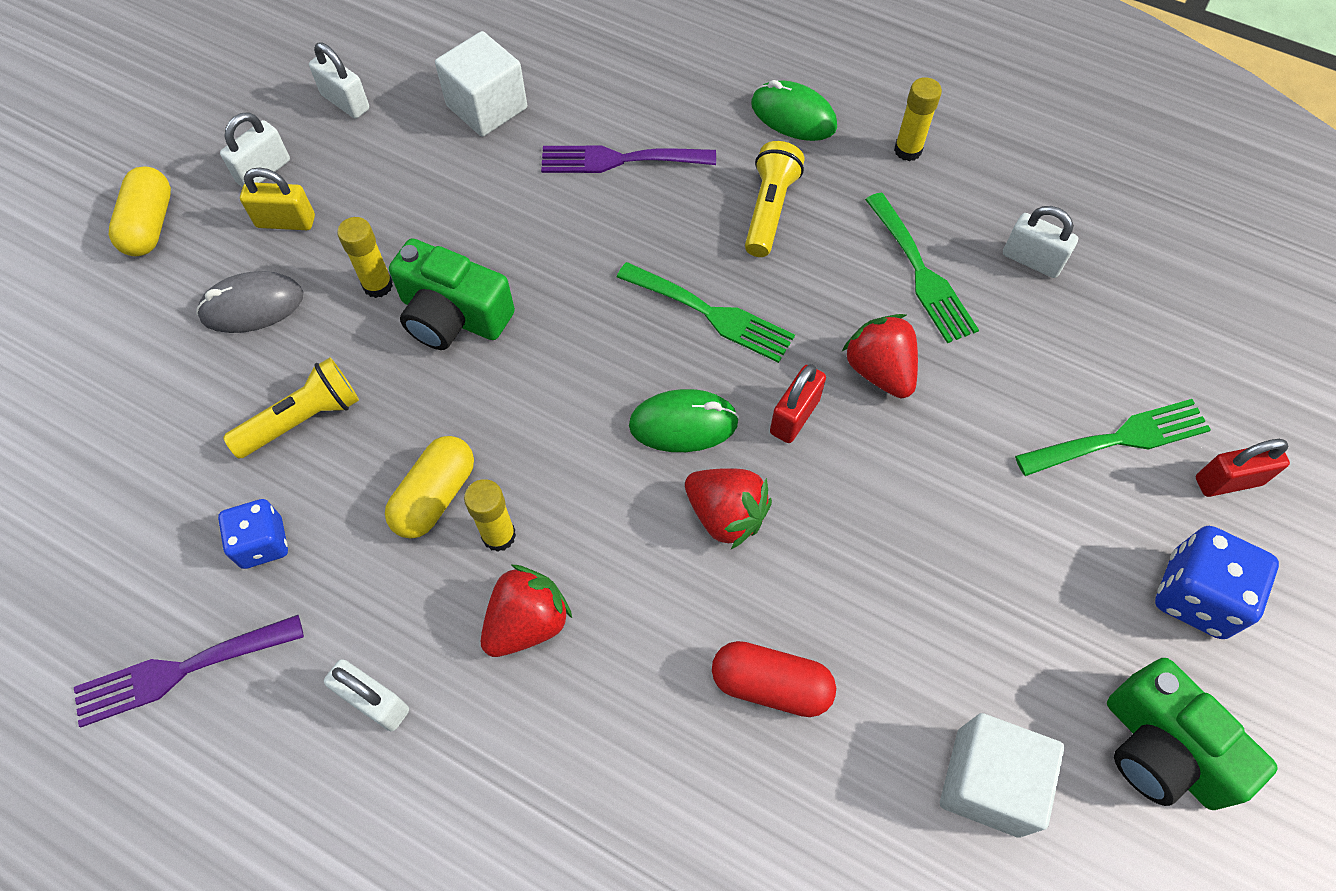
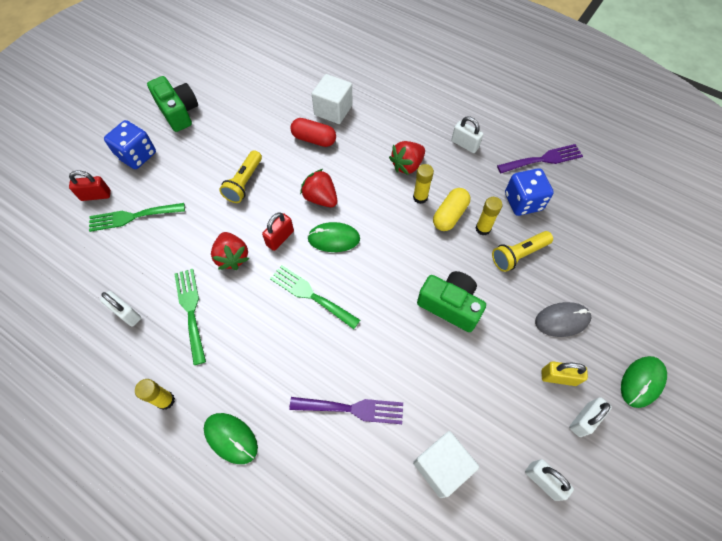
camera: 175 degrees left, 0 degrees up
yellow capsule [109,166,171,256] -> green mouse [621,356,667,408]
blue dice [218,499,288,569] -> blue dice [505,168,554,216], size x1.51
yellow glue stick [337,217,393,298] -> yellow glue stick moved to [476,197,503,235]
yellow flashlight [745,141,804,257] -> yellow flashlight moved to [219,150,262,203]
white cube [940,713,1064,838] -> white cube moved to [312,74,353,124]

